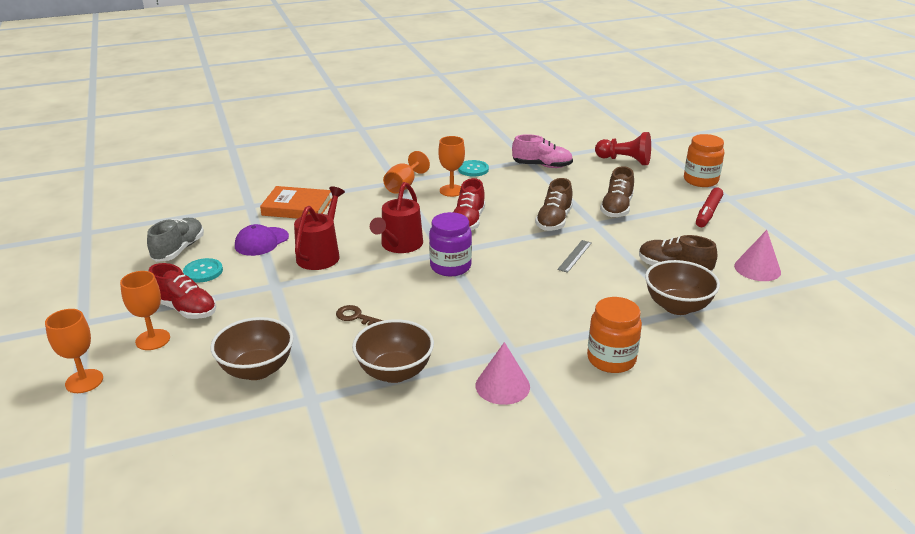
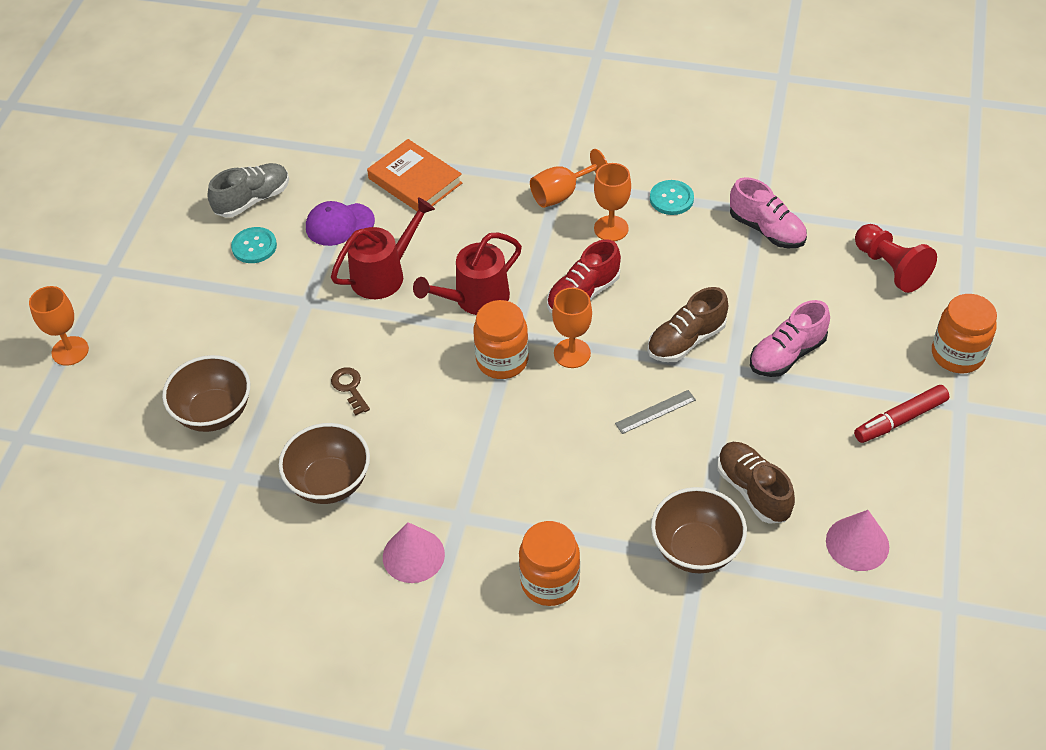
camera: 35 degrees right, 20 degrees up
orange goblet [120,271,170,350] -> orange goblet moved to [552,288,592,368]
red shoe [149,263,217,319] -> none
purple jar [429,212,472,276] -> orange jar [473,300,529,379]
brown shoe [600,166,634,218] -> pink shoe [750,300,830,377]

